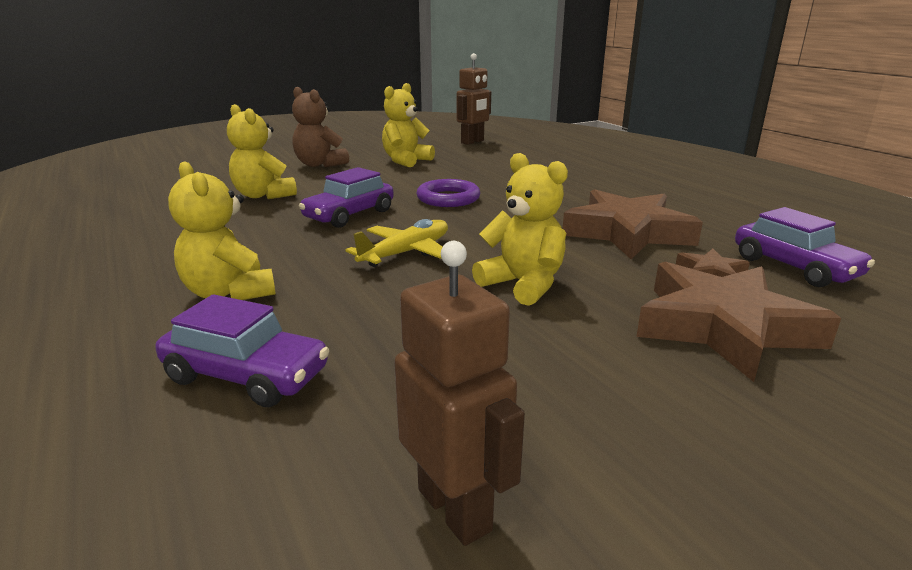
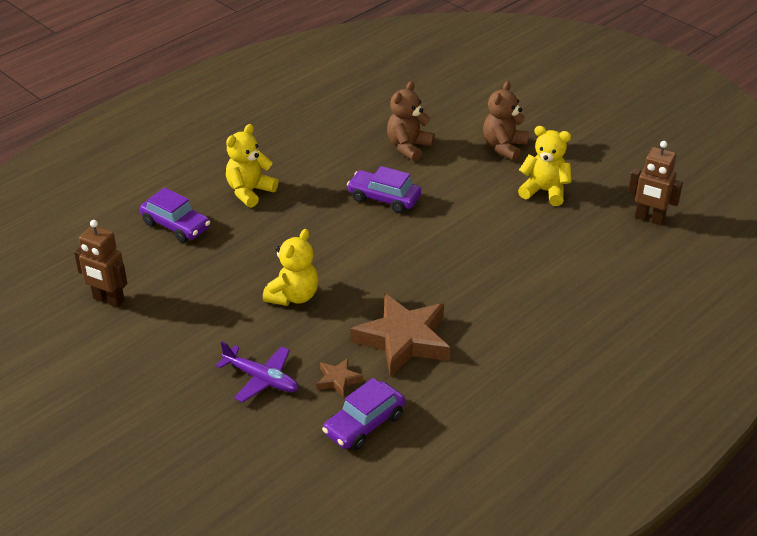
camera: 75 degrees right, 15 degrees up
purple car [155,294,330,407] -> purple car turned 60 degrees counterclockwise [140,187,210,243]
yellow teddy bear [227,104,297,199] -> brown teddy bear [387,81,435,161]
yellow plane [345,219,448,267] -> none
brown robot [394,241,525,546] -> brown robot turned 75 degrees clockwise [74,220,127,308]
purple ring [417,179,480,207] -> none
brown star [636,262,841,382] -> purple plane [216,342,299,403]

